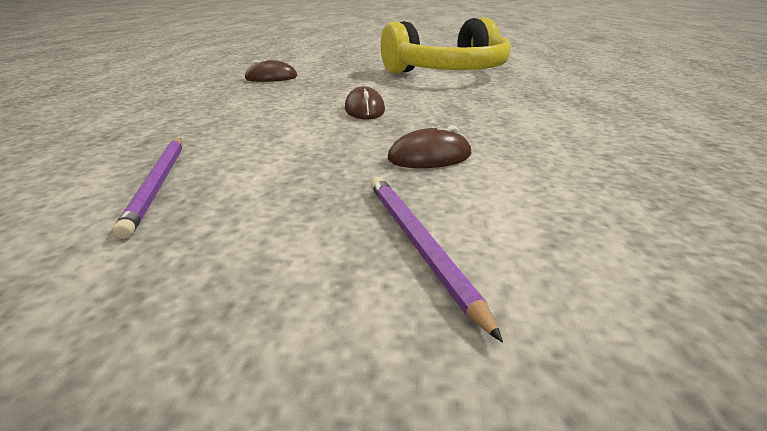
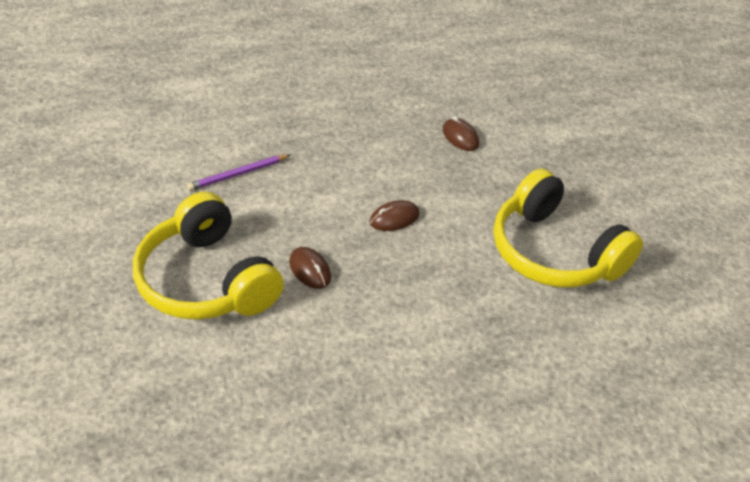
camera: 70 degrees right, 15 degrees up
purple pencil [371,177,503,343] -> yellow headphones [133,192,284,320]

